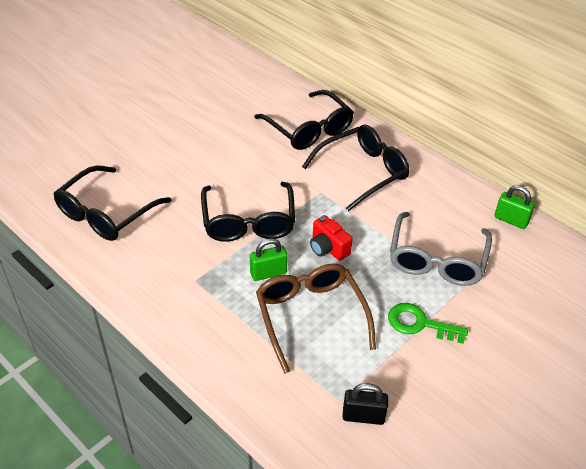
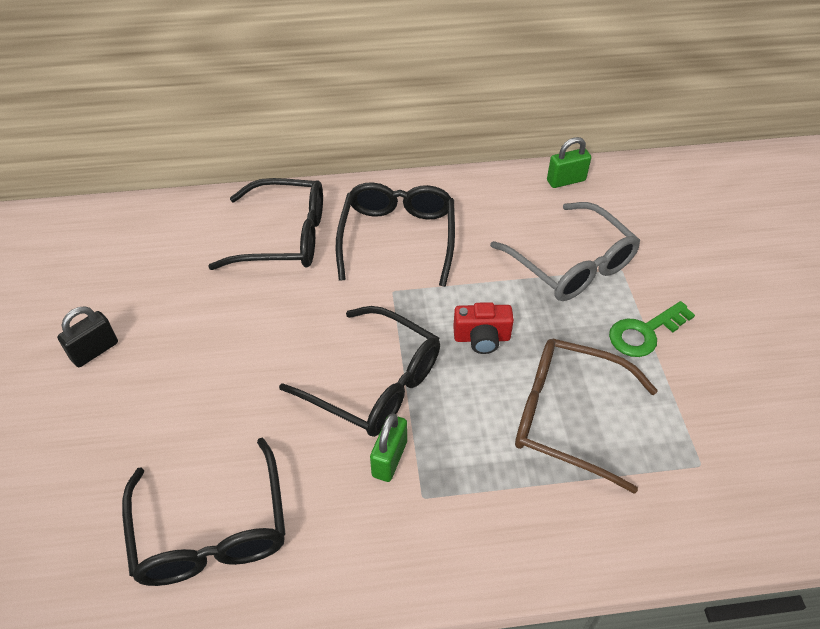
camera: 50 degrees left, 5 degrees up
green padlock [250,238,288,281] -> green padlock moved to [370,413,407,482]
black padlock [342,383,388,425] -> black padlock moved to [57,306,118,367]

